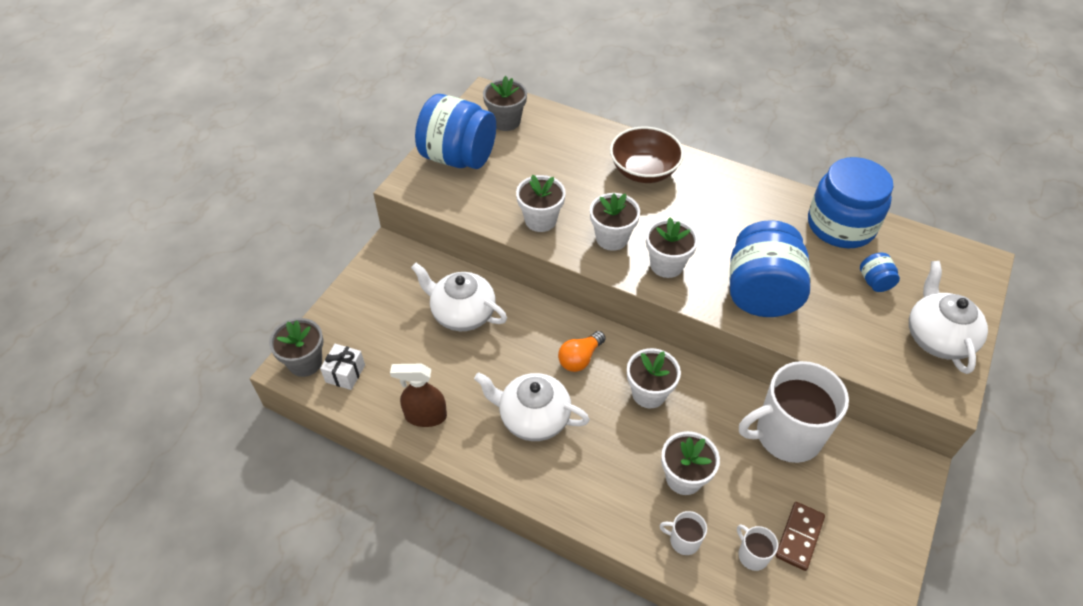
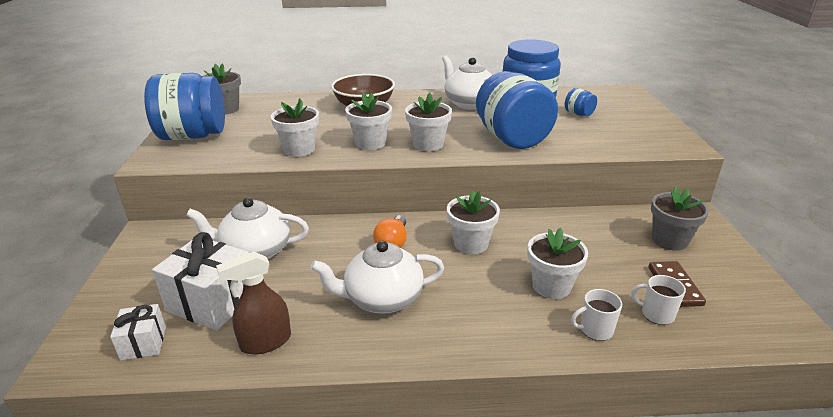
camera: 30 degrees left, 20 degrees down
grey flower pot [269,318,324,377] -> grey flower pot moved to [651,186,709,251]
white mug [739,361,849,463] -> none
white teapot [909,261,988,374] -> white teapot moved to [442,56,492,110]
none -> white gift [152,232,249,331]

